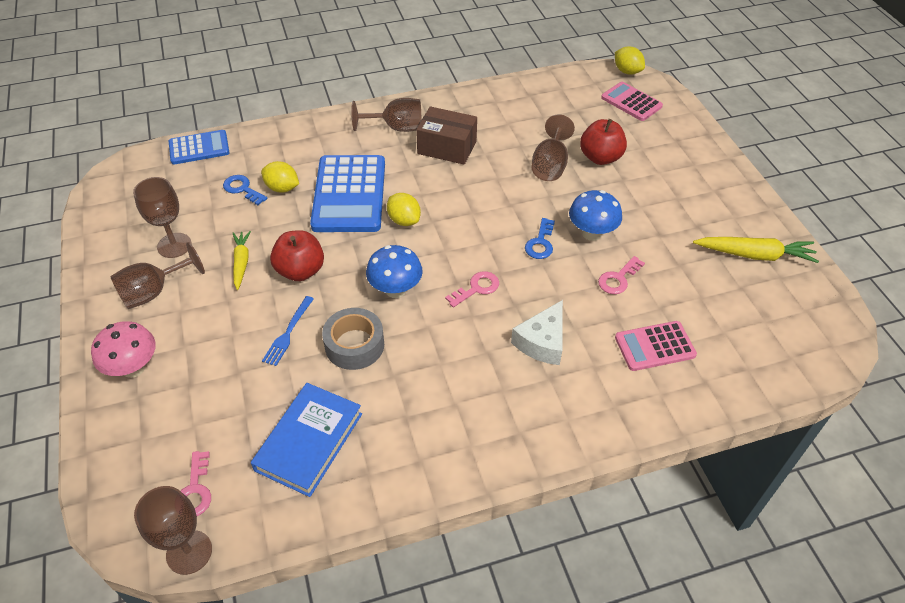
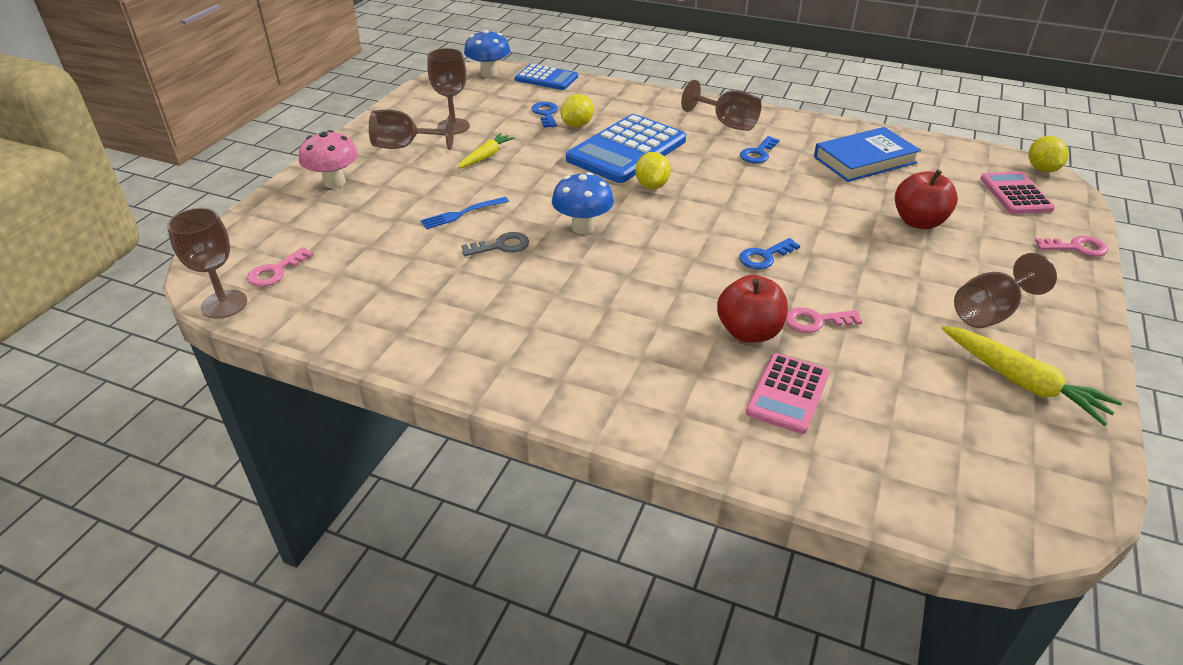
camera: 40 degrees right, 10 degrees down
blue book [251,383,362,497] -> blue book moved to [814,127,921,182]
yellow lemon [261,161,299,193] -> yellow lemon turned 60 degrees clockwise [561,94,594,127]
red apple [270,230,324,281] -> red apple moved to [717,275,788,343]
grey tape [322,308,384,370] -> grey key [461,232,529,256]
brown box [416,106,477,165] -> blue key [740,136,780,163]
pink key [445,271,499,308] -> pink key moved to [1035,236,1108,257]
white cheese [511,300,563,365] -> none
brown goblet [532,114,575,181] -> brown goblet moved to [954,253,1057,328]
blue mushroom [569,190,622,241] -> blue mushroom moved to [464,30,510,78]
pink calculator [615,321,697,371] -> pink calculator turned 90 degrees counterclockwise [746,353,829,434]

